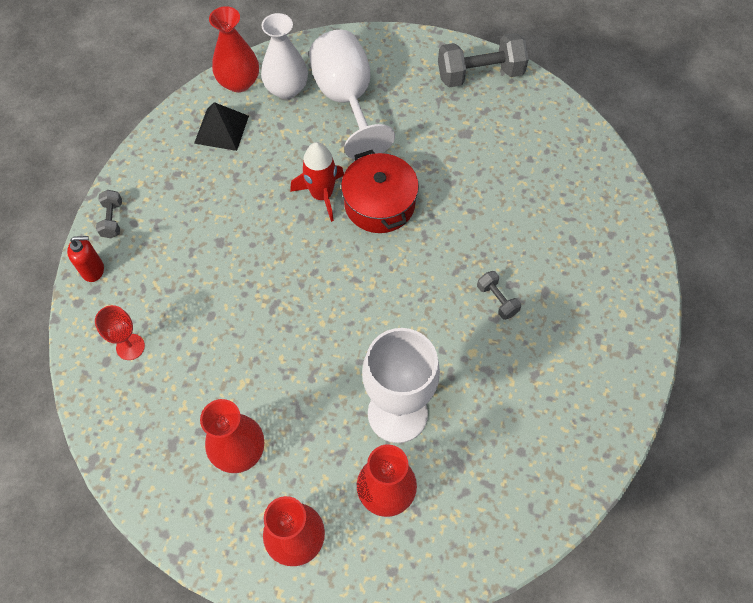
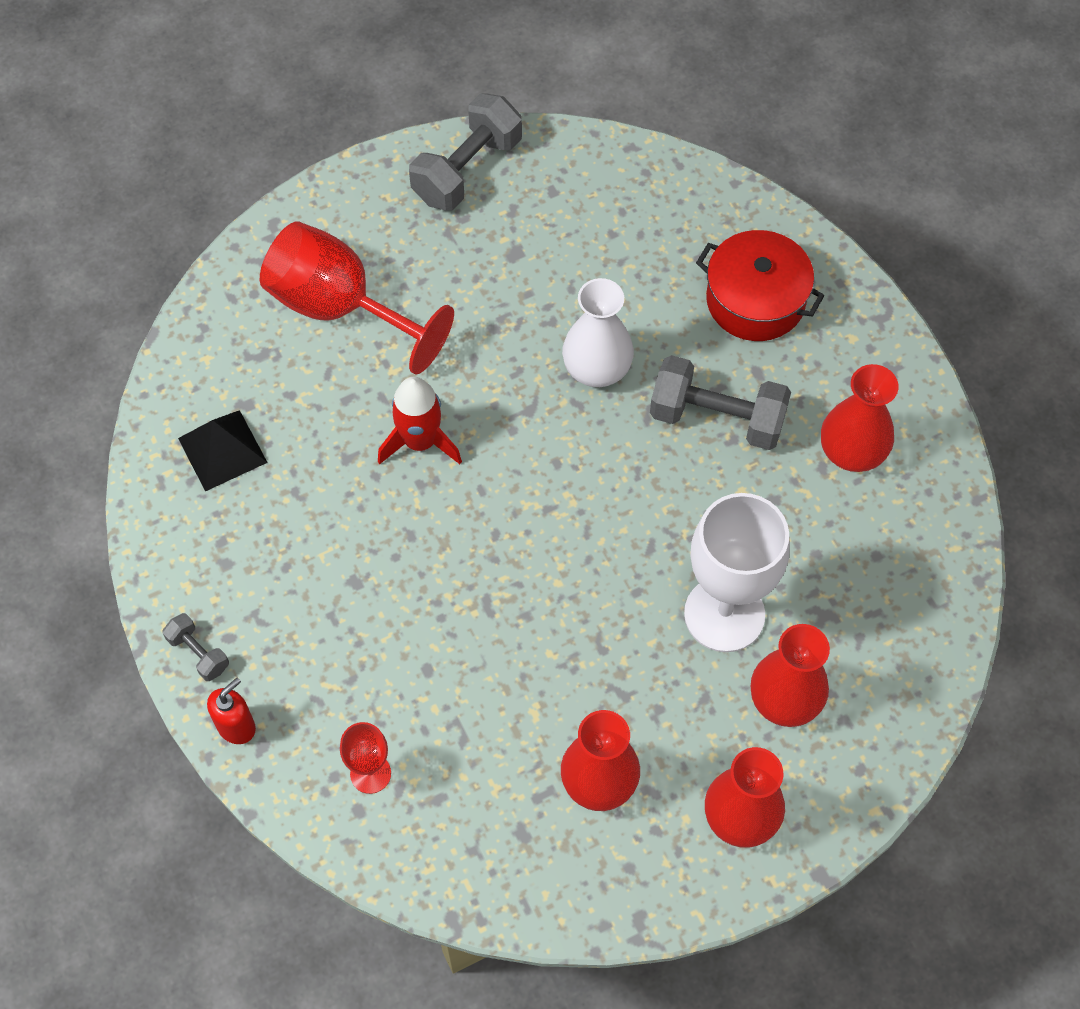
camera: 40 degrees left, 0 degrees up
red vase [209,6,259,92] -> red vase moved to [821,364,898,472]
white vase [261,13,308,99] -> white vase moved to [562,278,634,387]
white goblet [309,30,395,159] -> red goblet [260,221,454,375]
red pot [341,150,419,233] -> red pot moved to [696,230,824,341]
grey dumbbell [477,271,521,320] -> grey dumbbell [650,355,791,450], size x2.01

